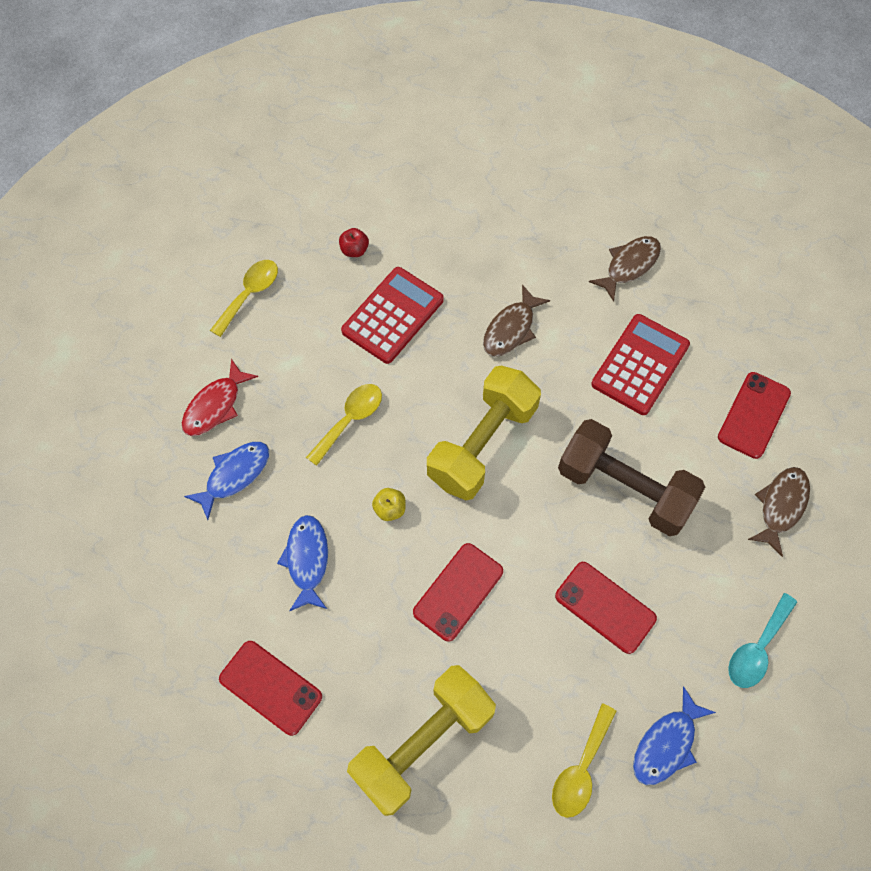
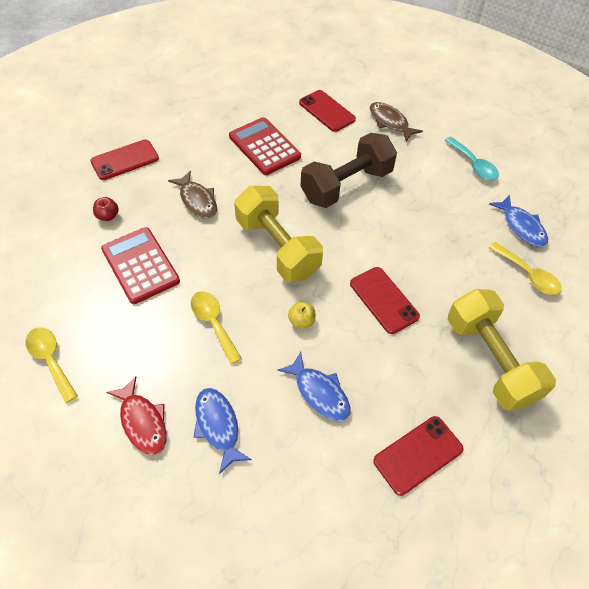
camera: 70 degrees left, 10 degrees down
blue fish [277,515,328,611] -> blue fish turned 150 degrees counterclockwise [278,352,350,421]
red apple [339,228,369,257] -> red apple moved to [93,197,119,221]
red phone [555,562,657,654] -> red phone moved to [90,139,159,180]
brown fish [589,236,661,302] -> none

